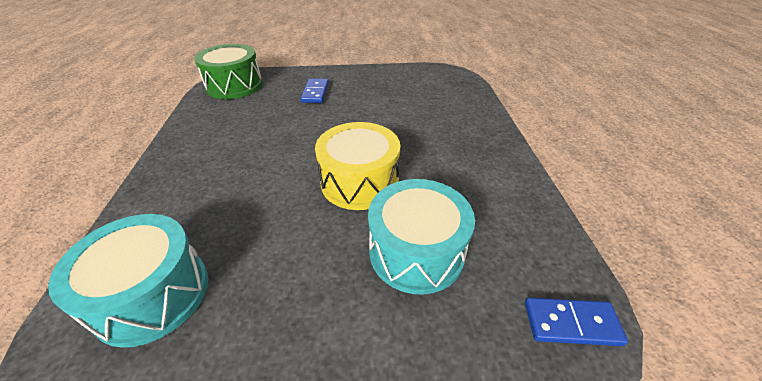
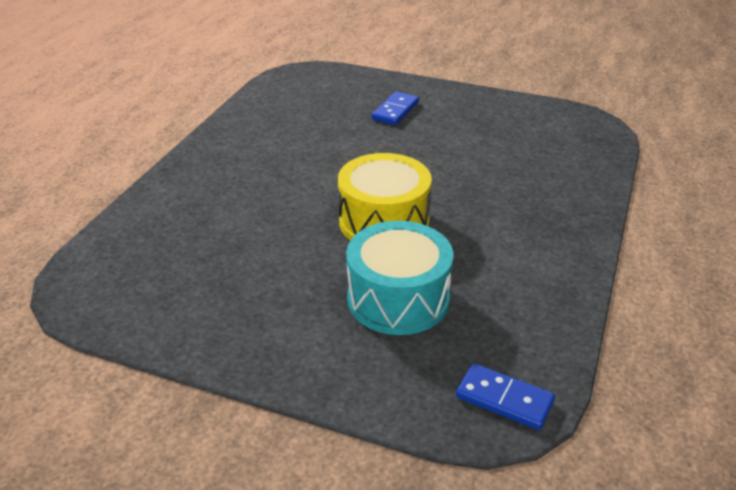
camera: 25 degrees right, 5 degrees down
turquoise drum [48,214,208,348] -> none
green drum [194,44,263,99] -> none

